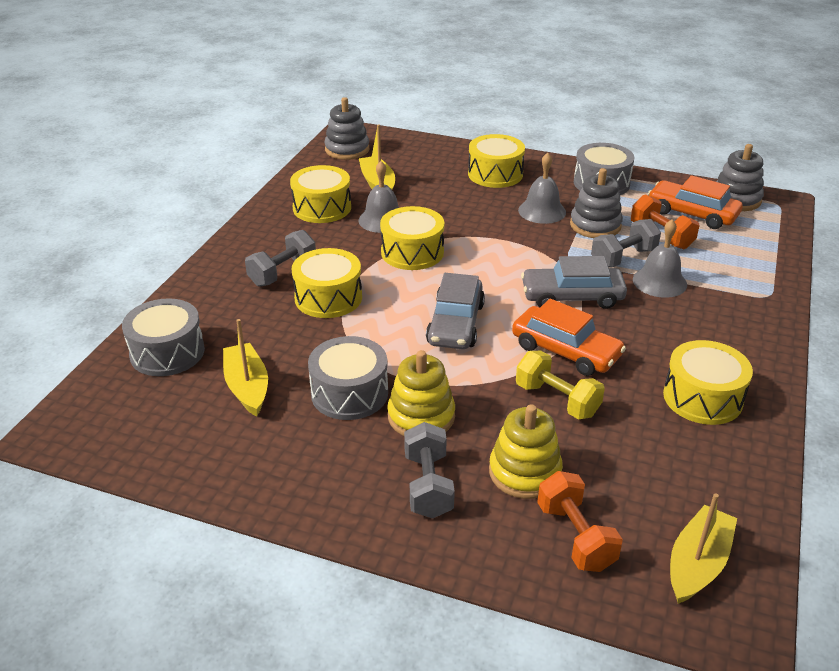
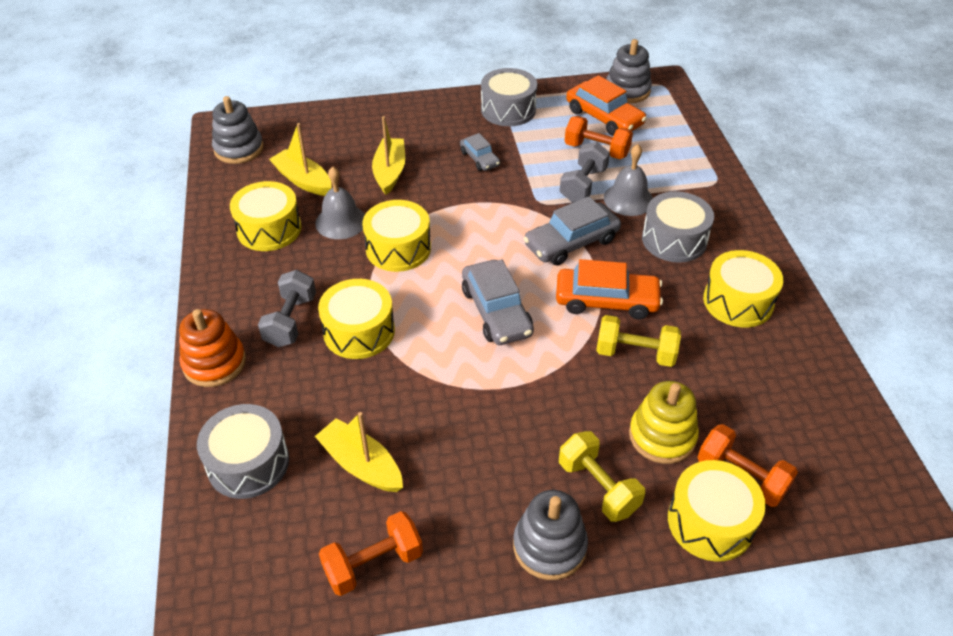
camera: 30 degrees left, 10 degrees up
grey drum [308,336,388,420] -> grey drum moved to [642,191,714,263]
yellow stacking toy [387,350,455,436] -> none
grey dumbbell [404,422,455,519] -> yellow dumbbell [559,431,645,522]
yellow drum [468,134,525,188] -> yellow drum moved to [668,460,766,562]
grey bell [518,153,566,224] -> grey car [460,133,500,171]
grey stacking toy [570,168,623,238] -> grey stacking toy moved to [513,490,588,580]
orange car [648,175,743,229] -> orange car turned 135 degrees counterclockwise [566,75,647,136]
yellow boat [670,493,737,604] -> yellow boat moved to [372,116,405,195]
none -> orange stacking toy [179,309,246,387]
none -> orange dumbbell [319,511,423,596]

